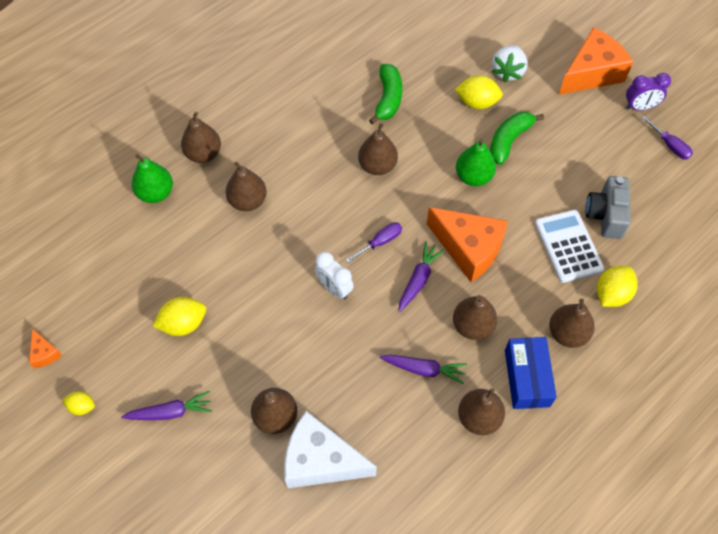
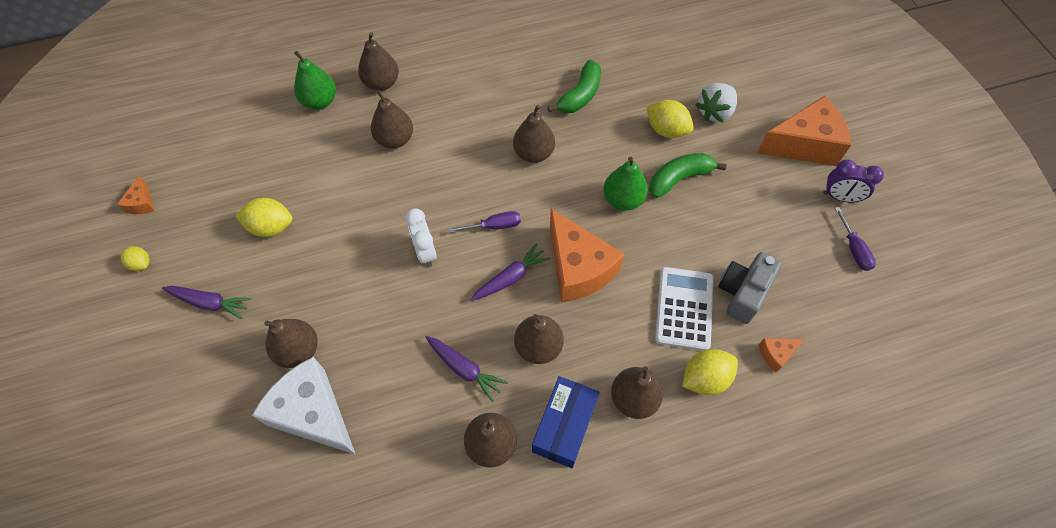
camera: 25 degrees right, 0 degrees up
none -> orange cheese [759,338,805,373]

